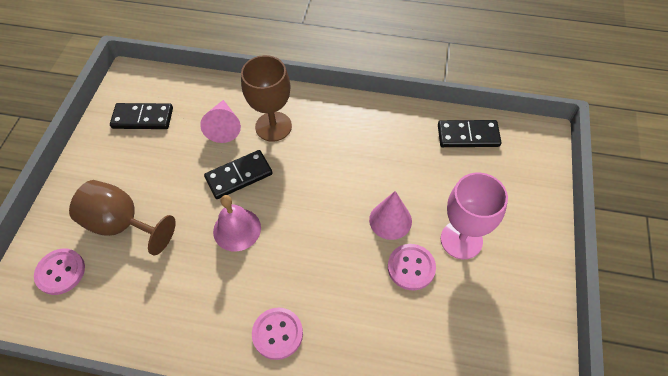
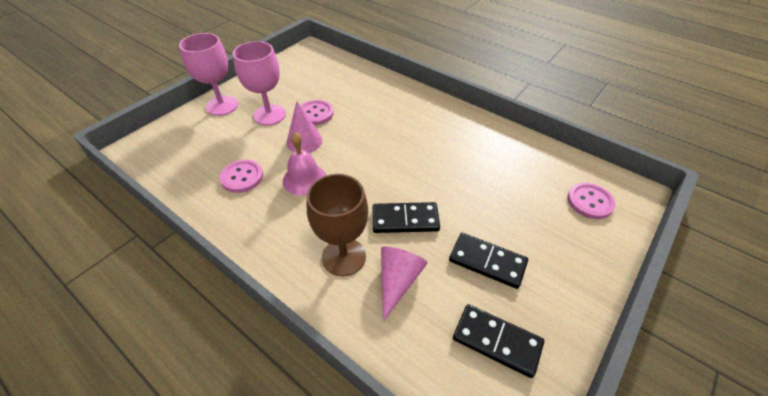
camera: 155 degrees left, 10 degrees down
brown goblet [69,180,176,255] -> none
pink bell [213,195,261,251] -> pink bell moved to [283,132,326,196]
pink button [252,308,303,360] -> pink button moved to [220,160,263,193]
black domino [438,120,502,147] -> black domino moved to [449,233,528,289]
none -> pink goblet [179,33,238,116]

